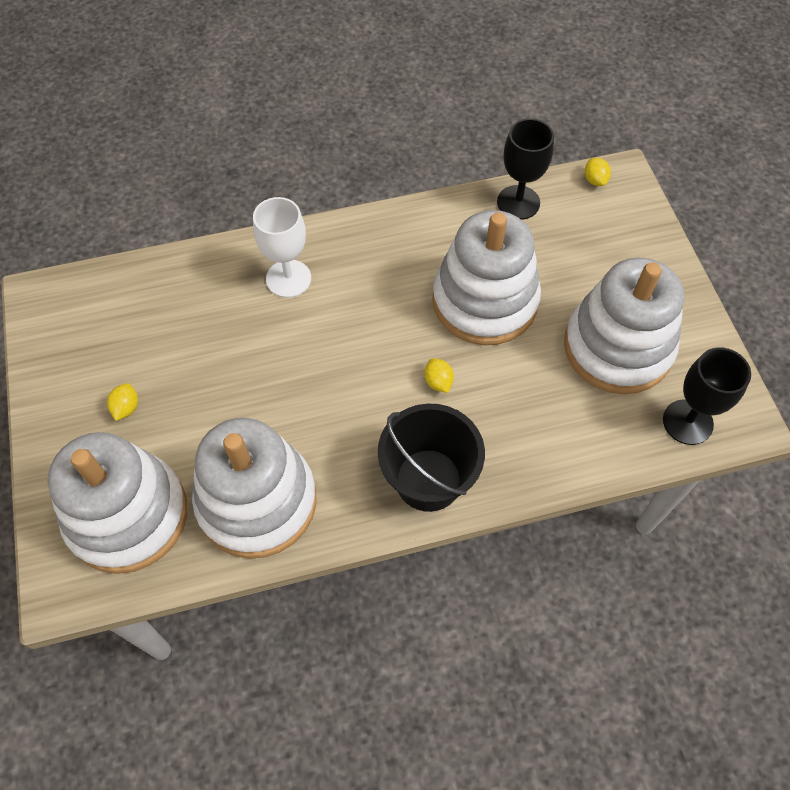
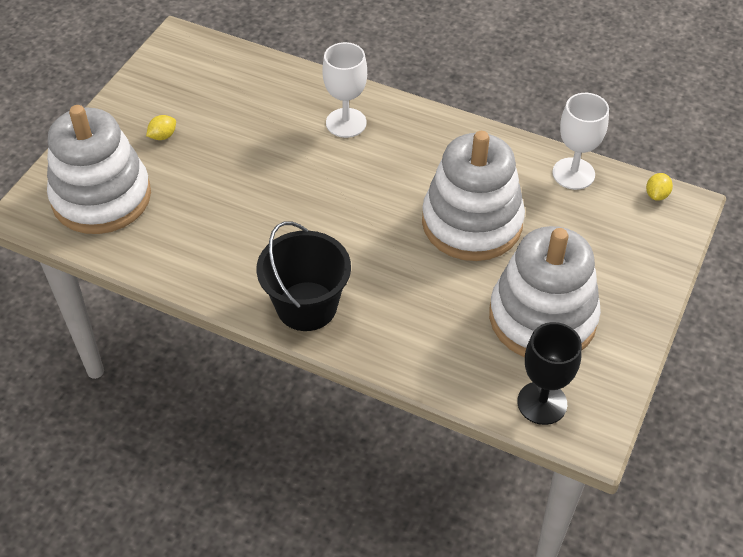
camera: 40 degrees right, 10 degrees down
white stacking toy [192,418,317,559] -> none
yellow lemon [424,358,454,393] -> none
black goblet [497,118,554,220] -> white goblet [552,93,609,190]

